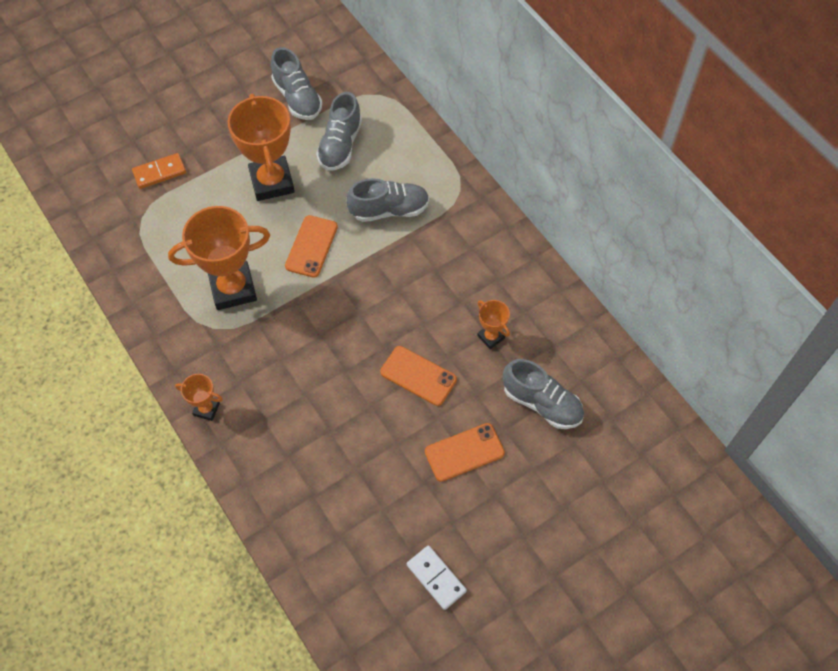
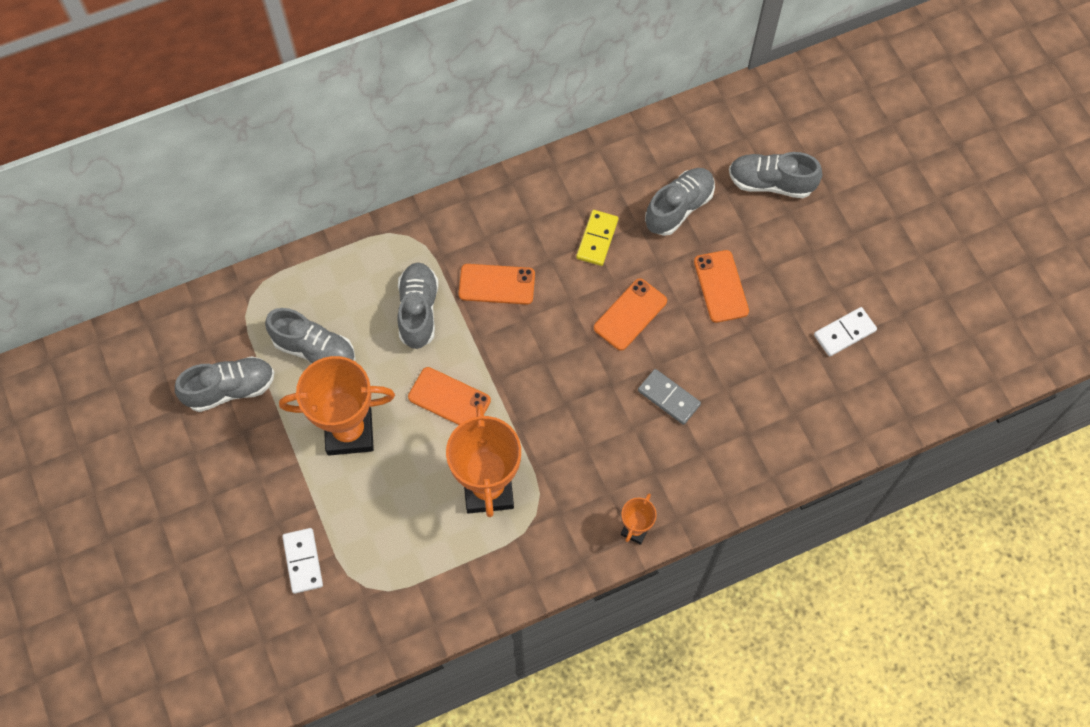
camera: 80 degrees left, 5 degrees up
orange domino [132,153,186,189] -> white domino [282,528,323,594]
orange trophy [477,300,510,349] -> yellow domino [576,210,618,266]
none -> orange phone [459,264,535,305]
none -> grey domino [638,369,701,425]
none -> grey shoe [729,152,822,198]

